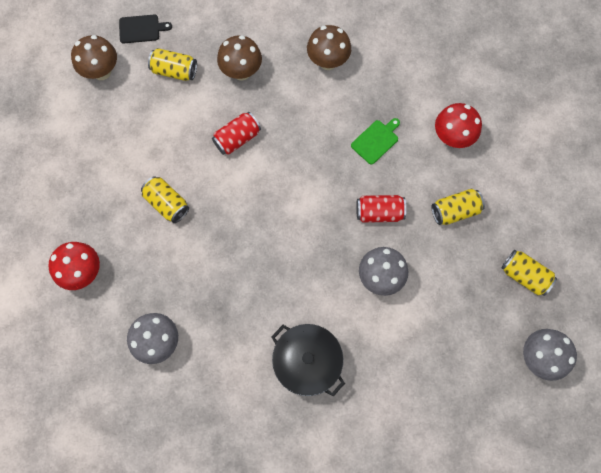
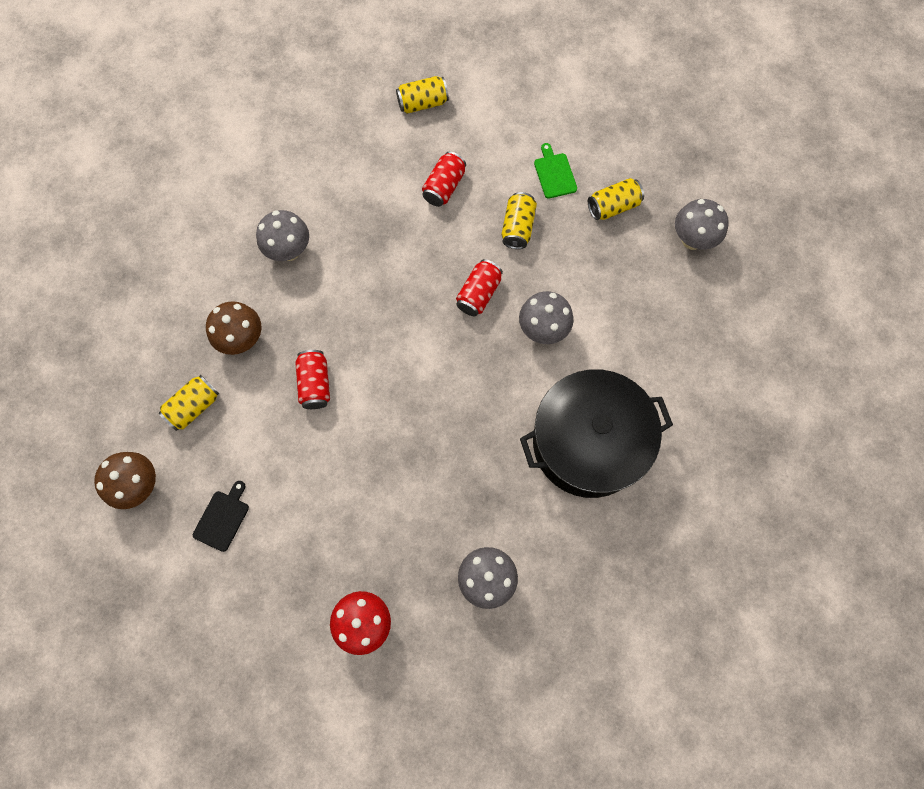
camera: 60 degrees left, 0 degrees up
black cutting board [119,15,172,43] -> black cutting board moved to [193,481,249,552]
yellow can [141,176,189,223] -> yellow can moved to [396,76,449,114]
black pot [271,324,345,396] -> black pot [520,369,673,498], size x1.57
brown mushroom [307,25,351,70] -> grey mushroom [256,210,309,261]
green cutting board [351,118,400,165] -> green cutting board moved to [534,143,577,199]
red mushroom [435,103,482,148] -> red can [422,152,466,207]

